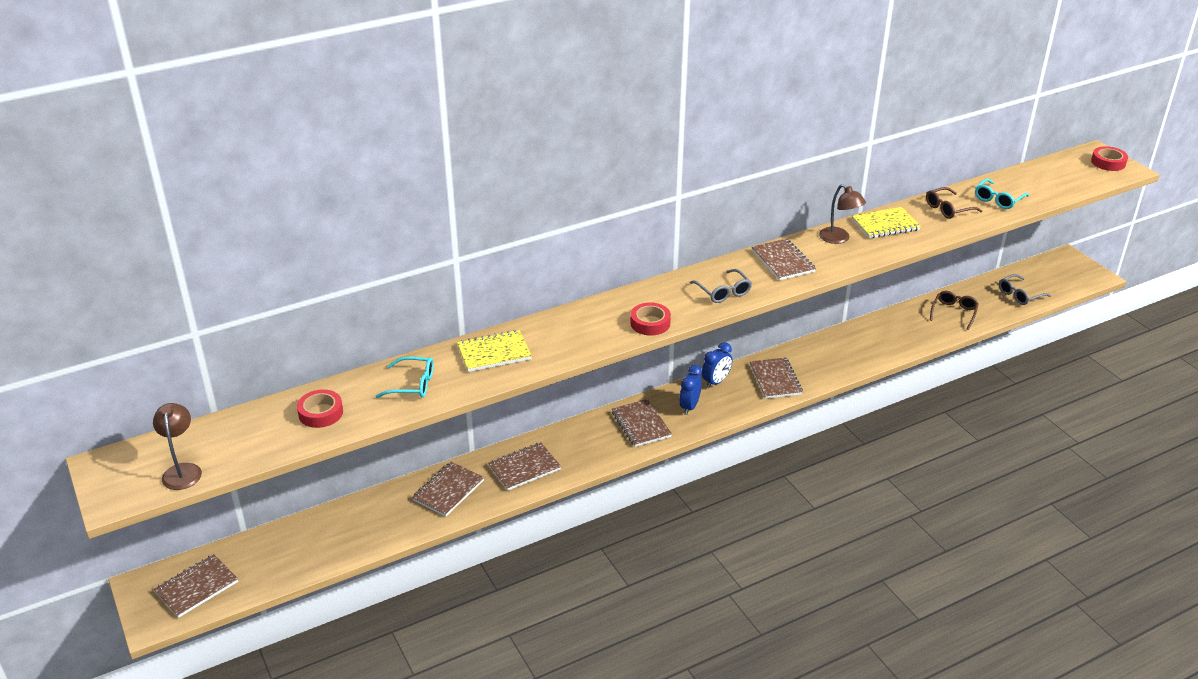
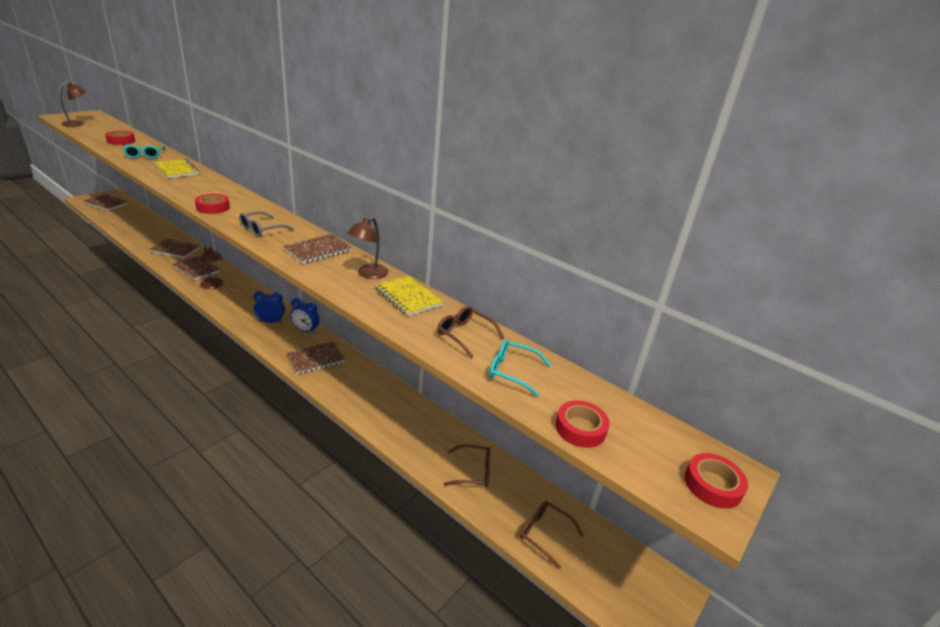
camera: 65 degrees right, 5 degrees down
brown notebook [612,399,672,447] -> none
grey glasses [999,274,1051,305] -> brown glasses [520,501,584,569]
none -> brown lamp [200,245,224,289]
none -> red tape [555,400,610,448]

